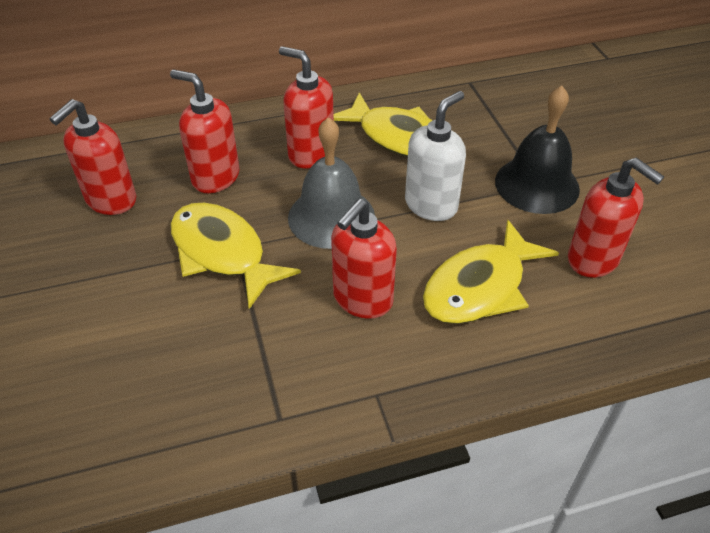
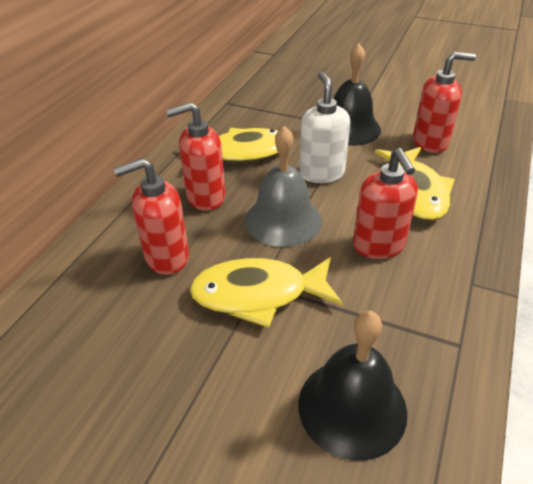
camera: 50 degrees left, 5 degrees down
red soap dispenser [50,99,136,215] -> none
none -> black bell [298,311,407,460]

